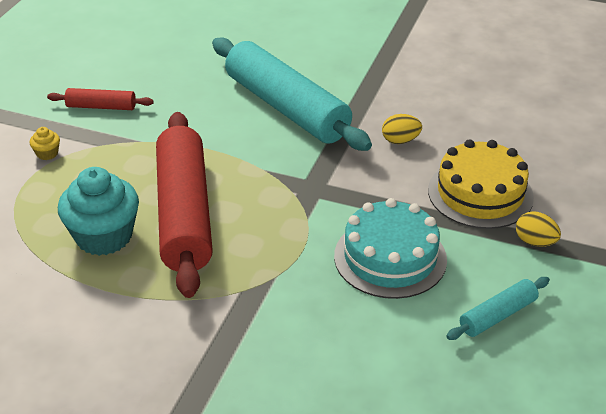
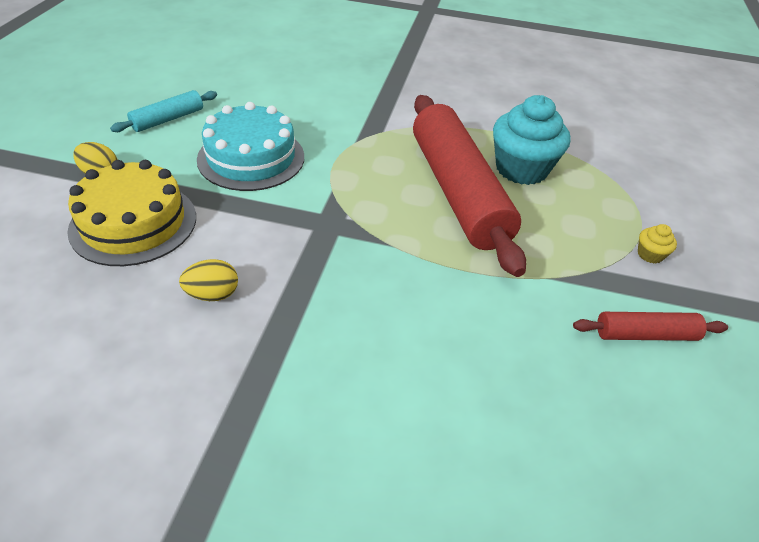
camera: 170 degrees right, 5 degrees up
turquoise rolling pin [212,37,372,151] -> none

